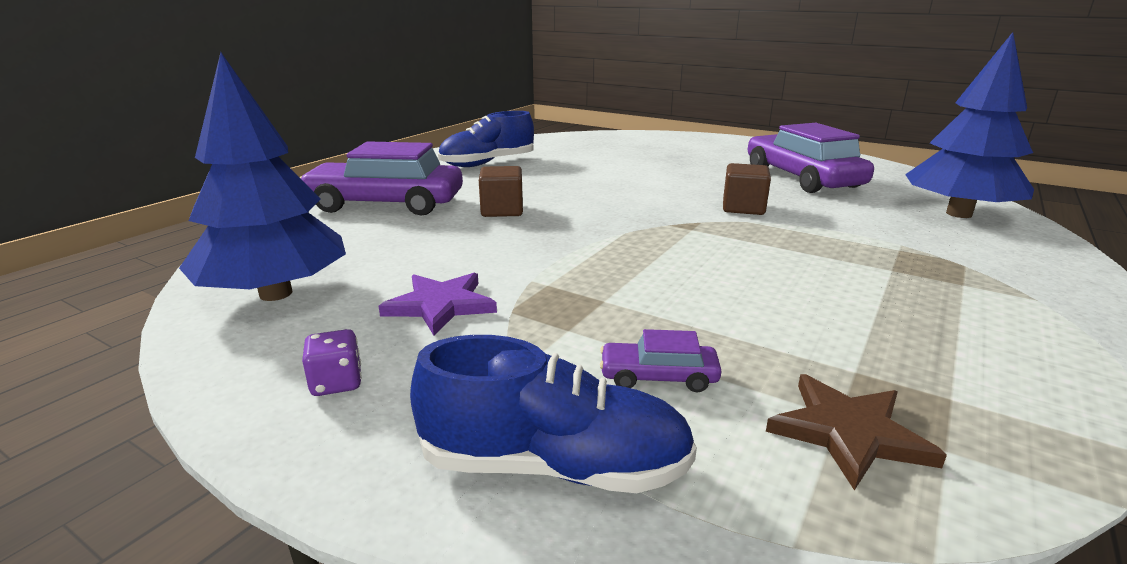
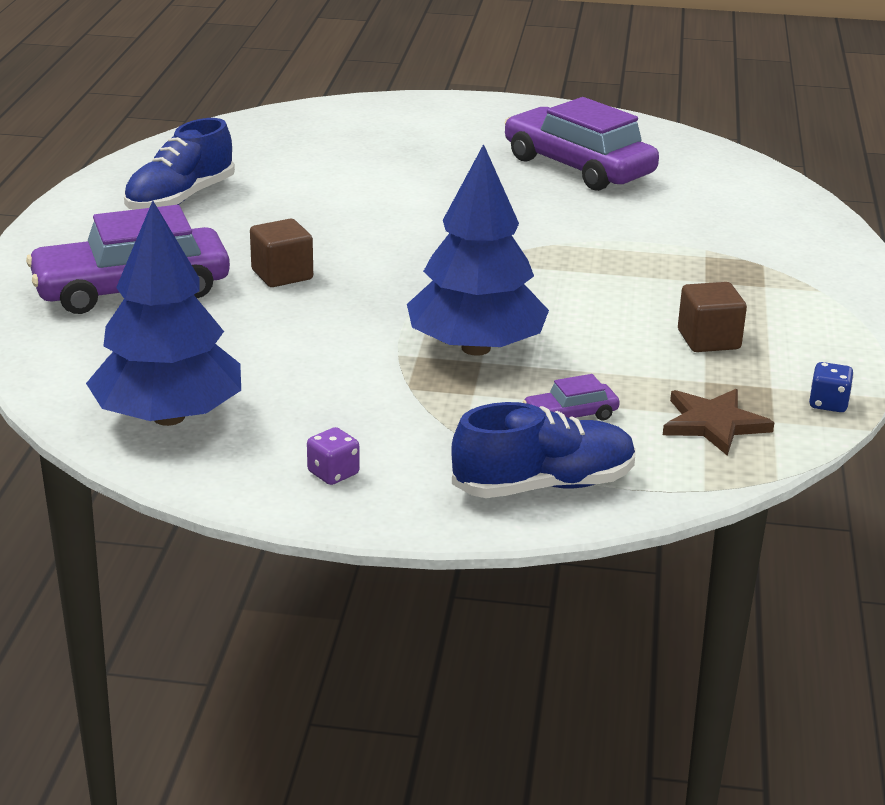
camera: 25 degrees left, 5 degrees up
purple star [379,273,497,336] -> none
brown cube [723,163,771,215] -> brown cube moved to [678,282,747,352]
blue tree [905,32,1034,218] -> blue tree moved to [407,144,549,356]
none -> blue dice [809,362,854,412]

